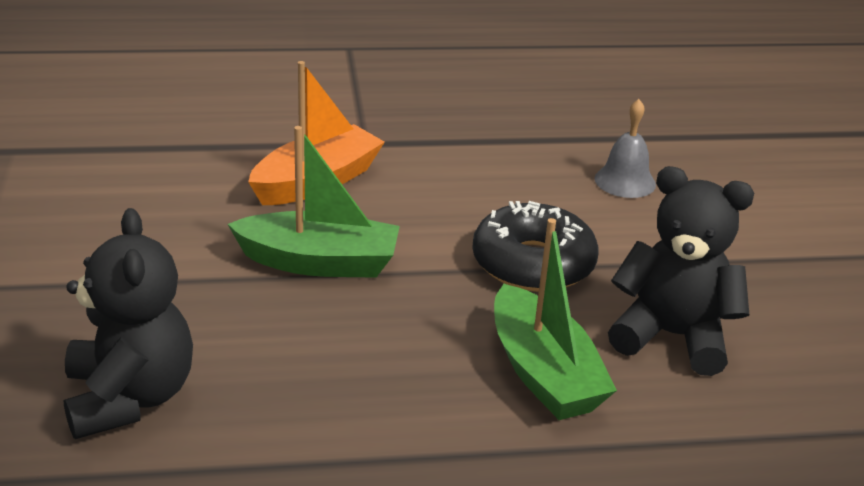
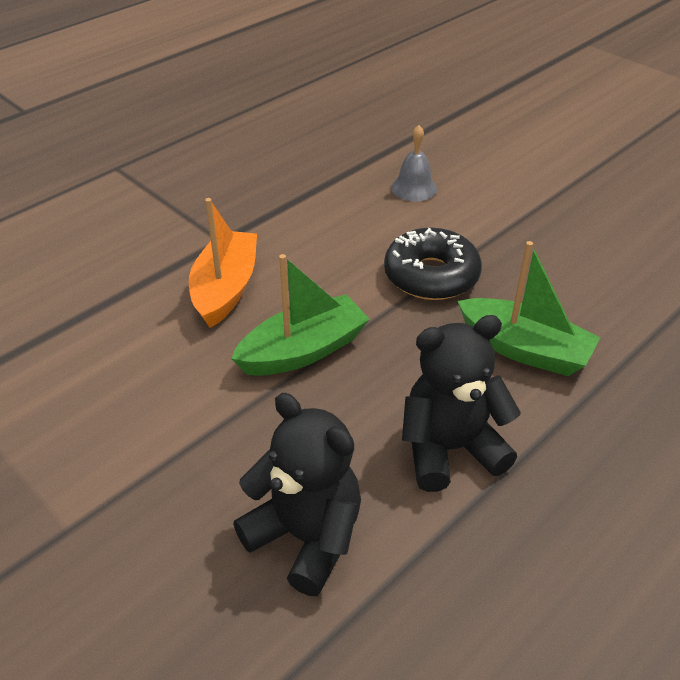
camera: 35 degrees left, 10 degrees up
black teddy bear [608,166,754,376] -> black teddy bear moved to [402,315,521,492]

